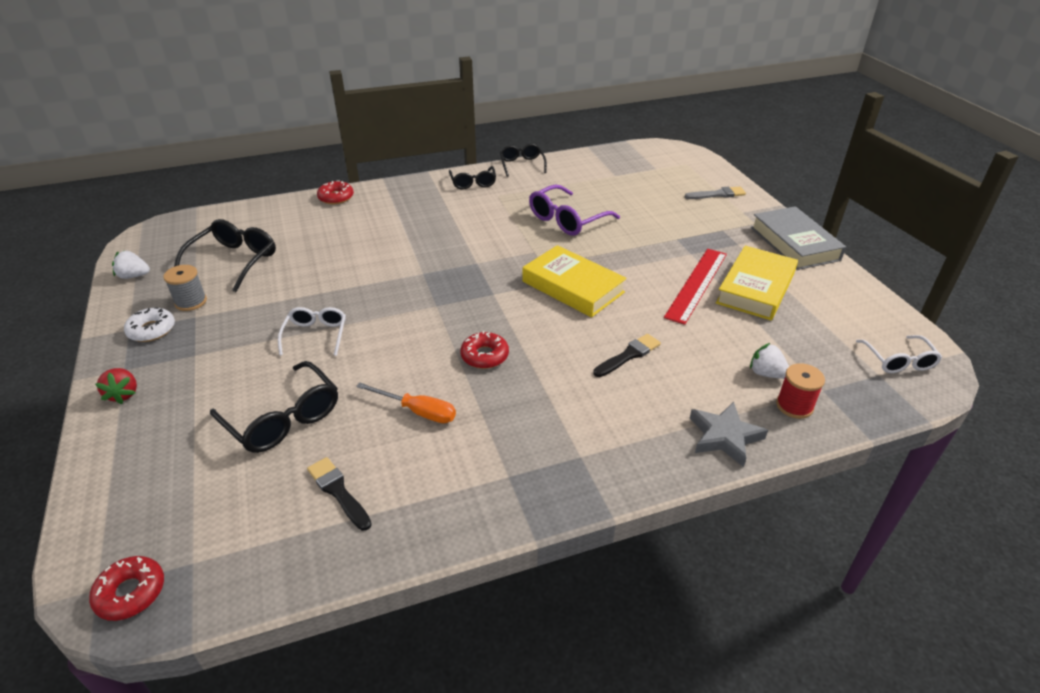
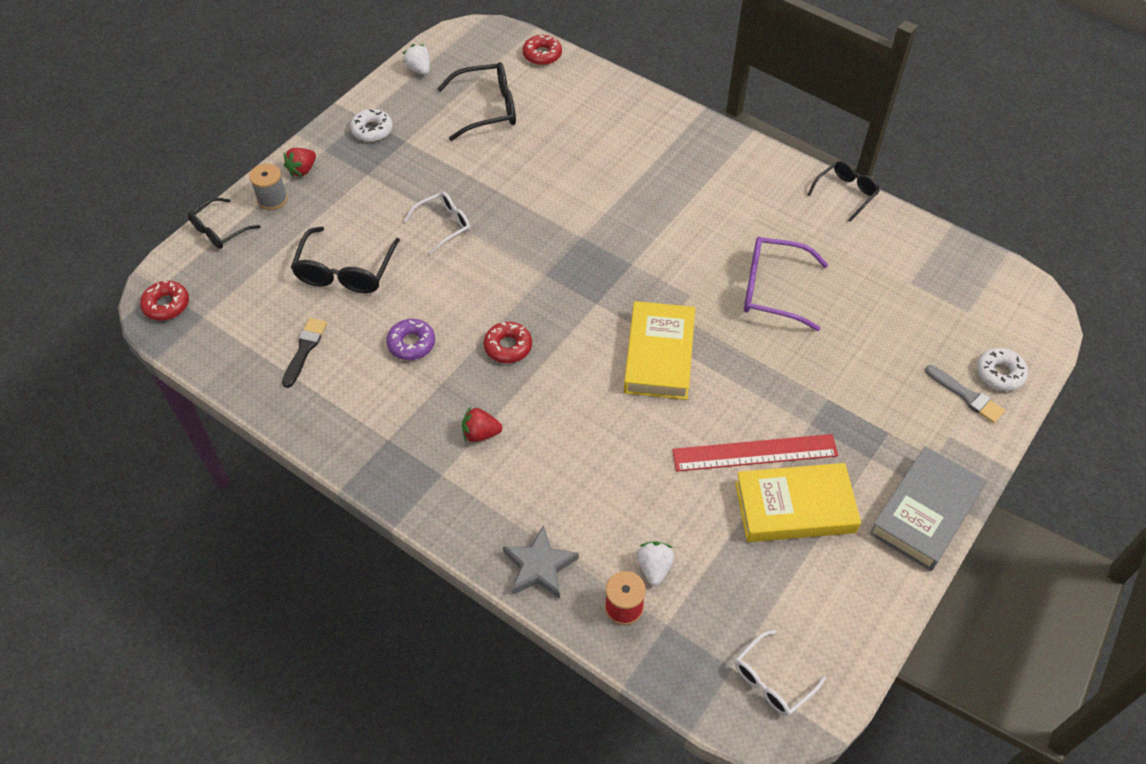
camera: 55 degrees right, 15 degrees up
grey spool [163,265,207,311] -> grey spool moved to [249,163,288,210]
red donut [317,181,354,204] -> red donut moved to [522,35,562,65]
orange screwdriver [356,383,456,423] -> purple donut [386,319,435,360]
black glasses [449,166,496,189] -> black glasses moved to [188,198,261,249]
black brush [593,334,661,377] -> none
none -> red strawberry [462,406,502,442]
none -> white donut [977,348,1028,391]

